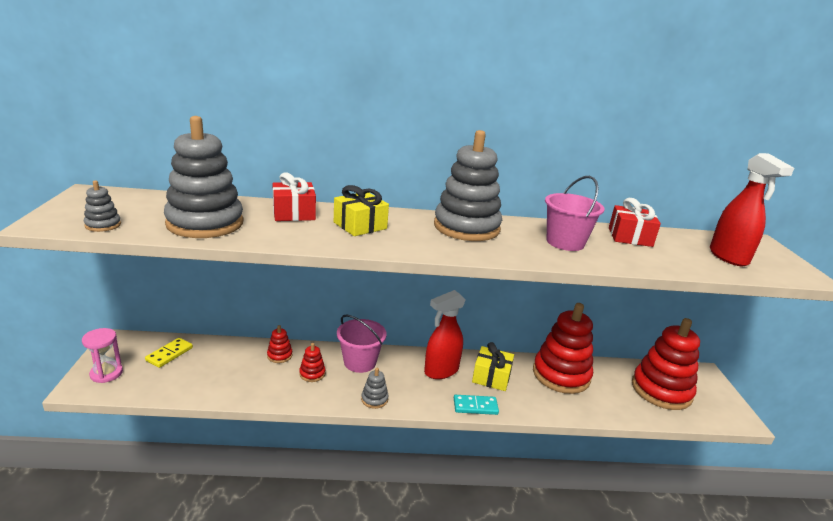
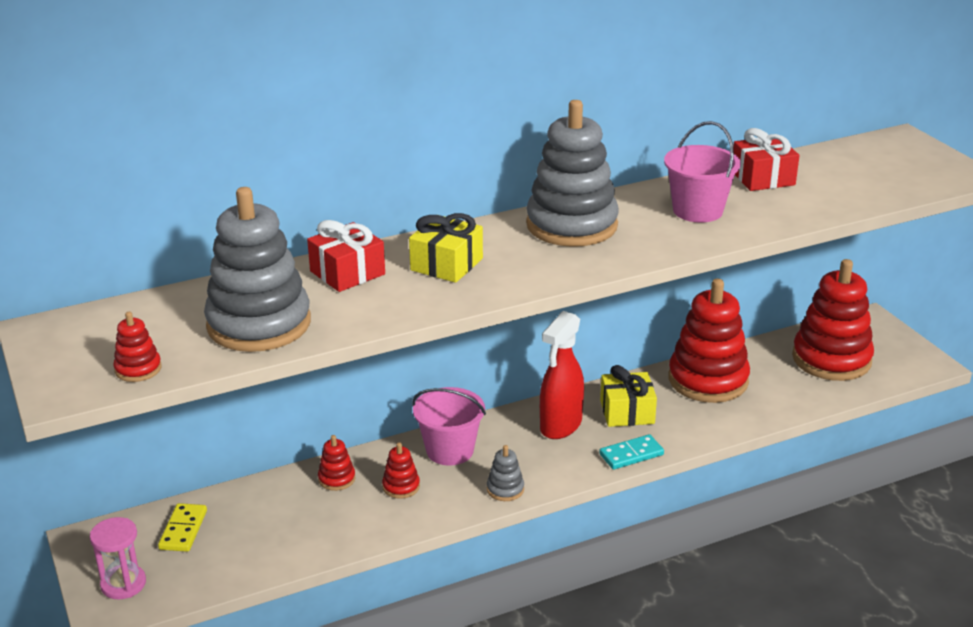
camera: 20 degrees left, 5 degrees up
grey stacking toy [84,180,121,232] -> red stacking toy [113,312,162,382]
red spray bottle [710,153,794,267] -> none

